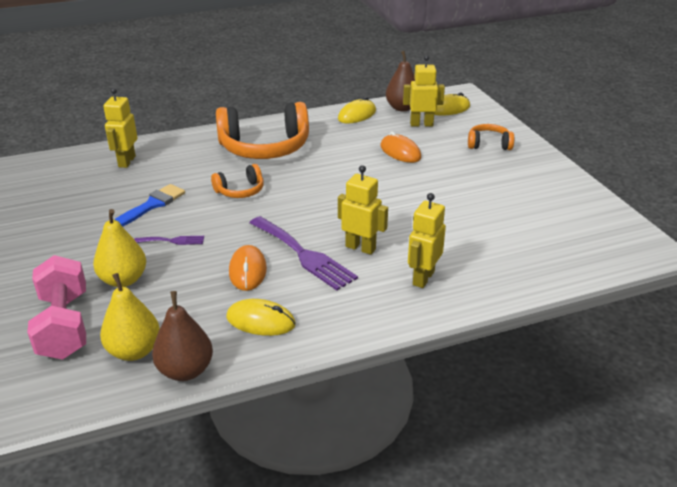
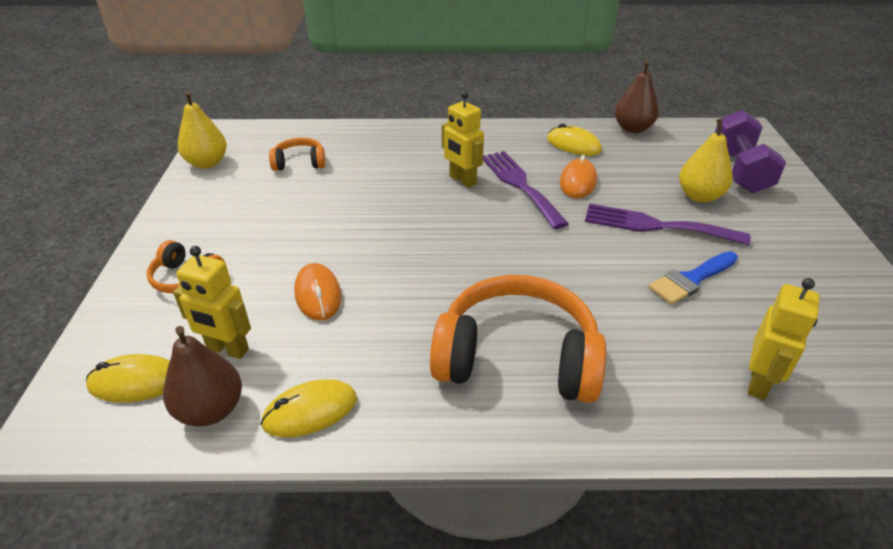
camera: 160 degrees left, 5 degrees up
pink dumbbell [27,255,86,360] -> purple dumbbell [715,110,786,193]
yellow pear [100,273,160,361] -> yellow pear moved to [178,91,227,169]
purple fork [134,236,204,245] -> purple fork [585,204,751,246], size x2.03
orange headphones [211,164,264,198] -> orange headphones moved to [269,138,325,171]
yellow robot [408,193,446,288] -> none

